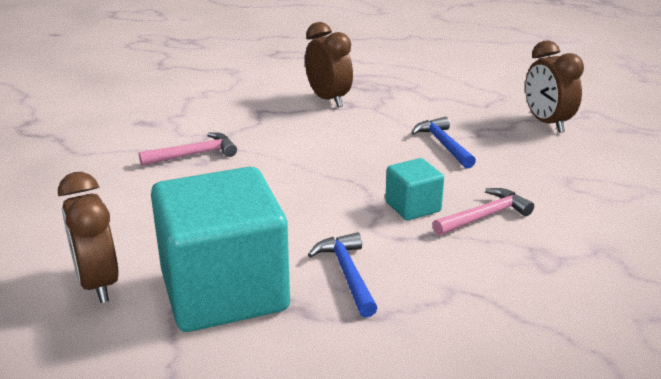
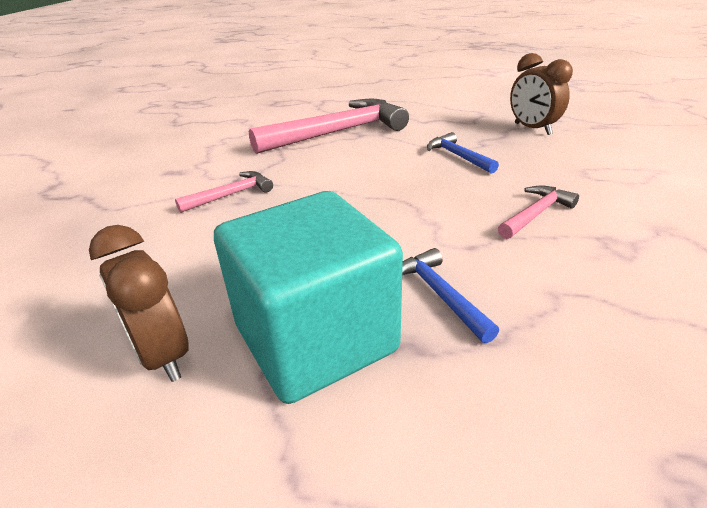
camera: 10 degrees left, 5 degrees up
brown clock [305,22,353,108] -> pink hammer [249,99,409,154]
turquoise cube [385,158,444,220] -> none

